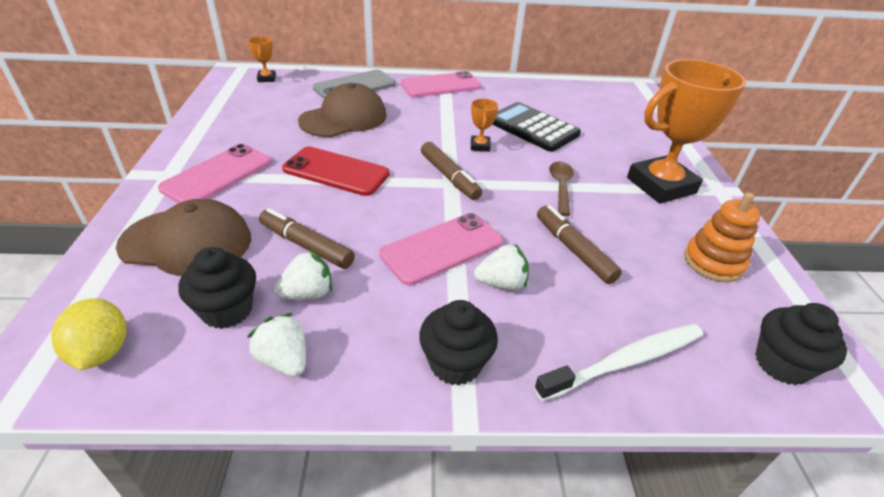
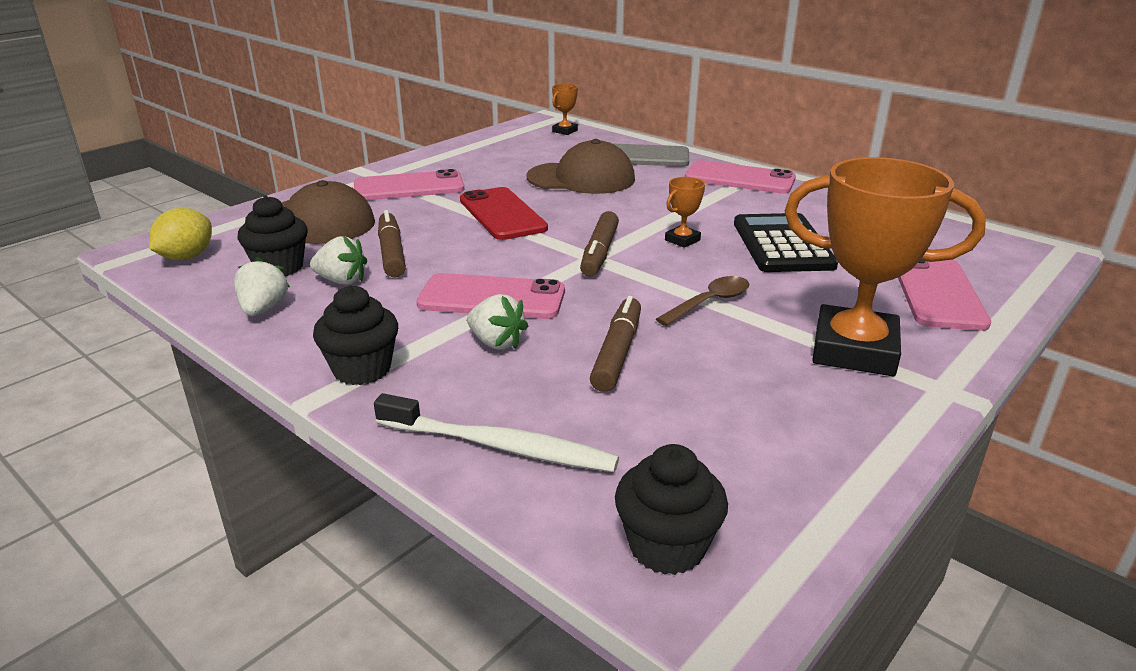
camera: 45 degrees right, 10 degrees down
orange stacking toy [684,192,760,282] -> none
none -> pink phone [898,260,991,331]

